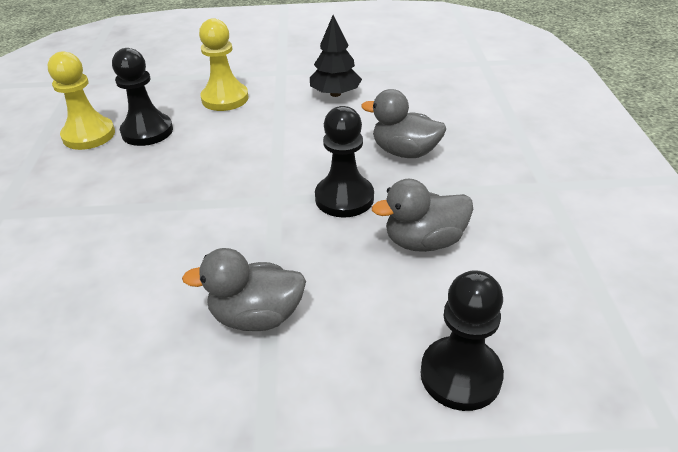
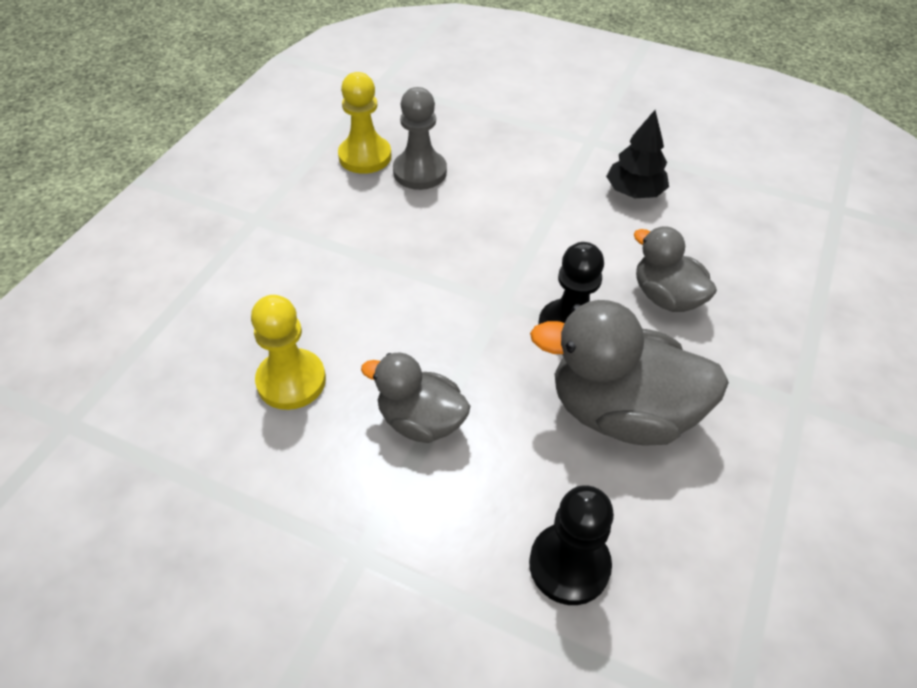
camera: 25 degrees right, 10 degrees up
black pawn [112,48,173,146] -> grey pawn [393,87,447,190]
yellow pawn [199,18,249,111] -> yellow pawn moved to [251,295,326,410]
grey duck [372,179,473,252] -> grey duck [530,300,729,446], size x1.66

